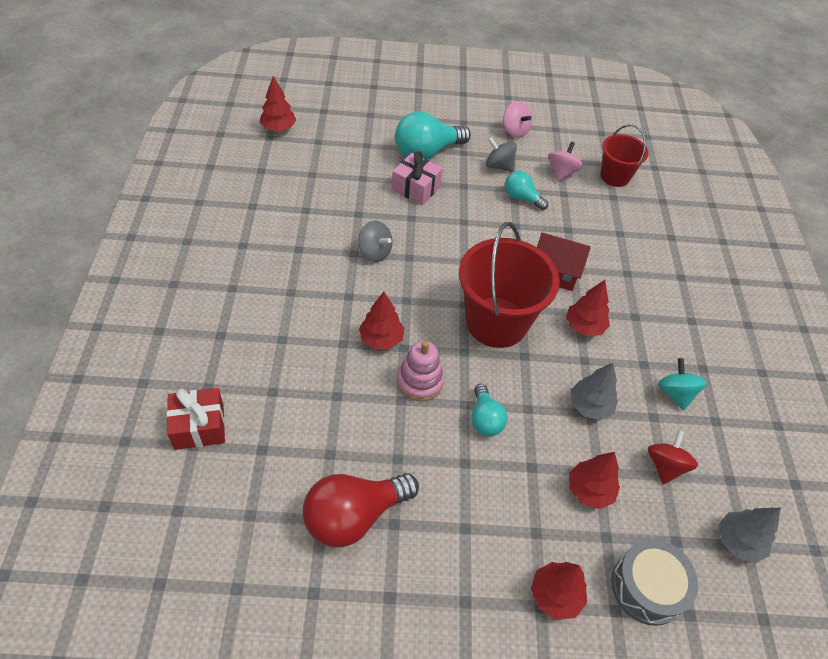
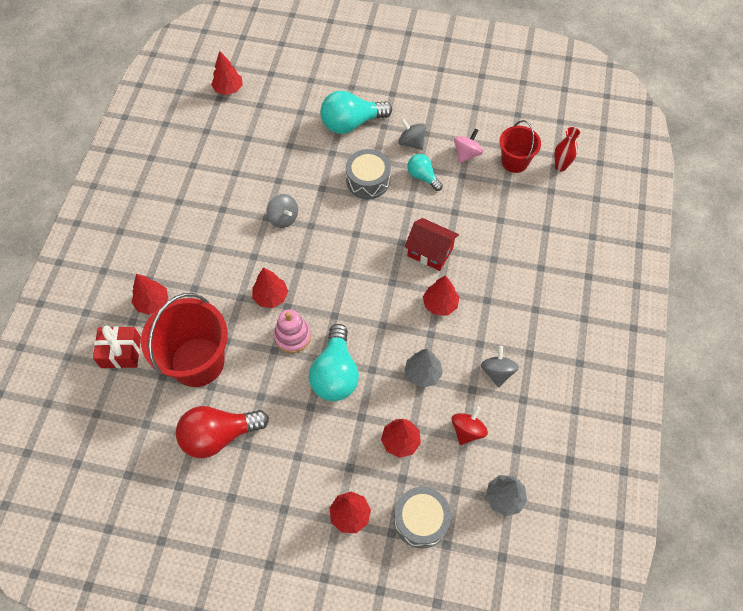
camera: 15 degrees right, 10 degrees up
pink gift [392,151,443,205] -> none
red bucket [459,222,560,348] -> red bucket moved to [141,293,228,387]
turquoise light bulb [471,384,507,436] -> turquoise light bulb [309,324,359,401], size x1.76
pink spinning top [503,102,532,138] -> none
turquoise spinning top [658,358,707,411] -> grey spinning top [481,346,519,387]
none -> red tree [132,274,168,315]
none -> grey drum [346,149,391,199]
none -> red vase [554,127,580,171]

